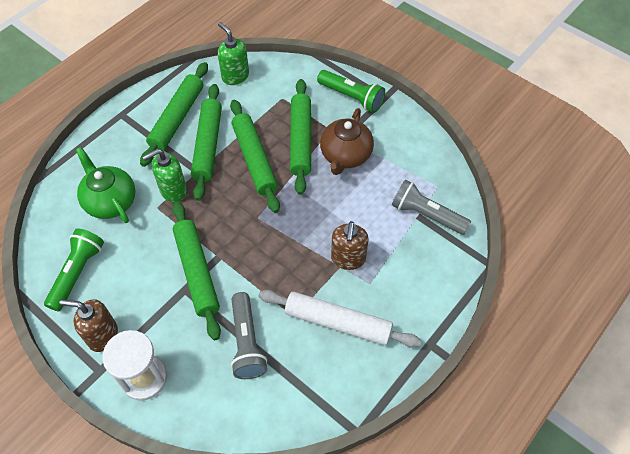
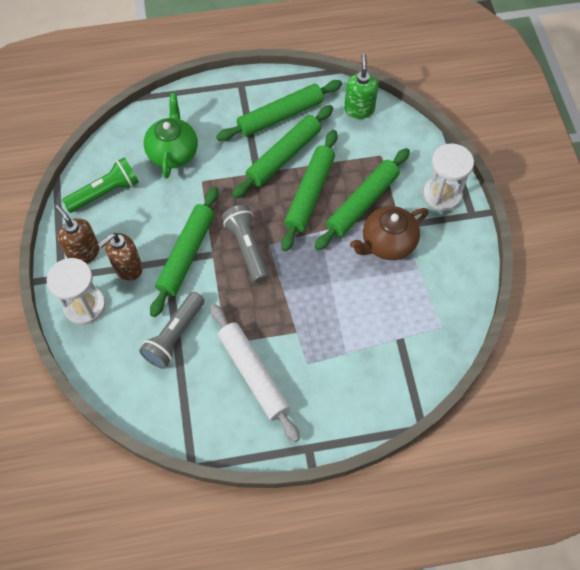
camera: 40 degrees right, 5 degrees up
green soap dispenser [143,149,187,202] -> none
green flashlight [317,70,385,113] -> white hourglass [423,143,474,211]
brown soap dispenser [331,221,369,270] -> brown soap dispenser moved to [98,233,143,281]
grey flashlight [392,180,471,235] -> grey flashlight moved to [222,205,269,283]

